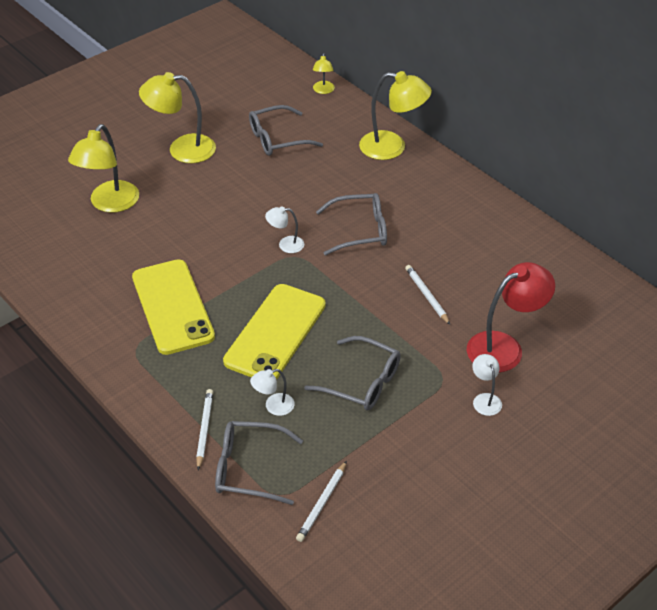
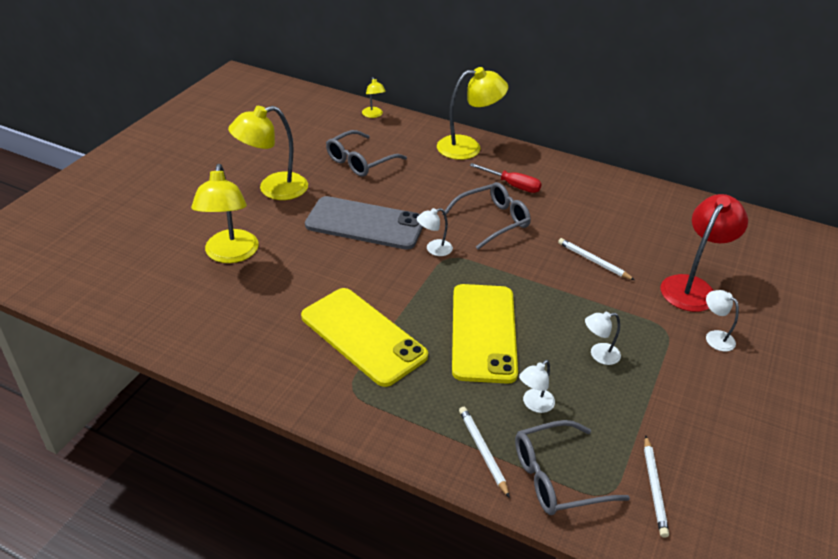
camera: 25 degrees left, 5 degrees down
grey glasses [304,336,401,411] -> white lamp [585,312,621,365]
none -> grey phone [305,196,423,250]
none -> red screwdriver [470,163,542,193]

